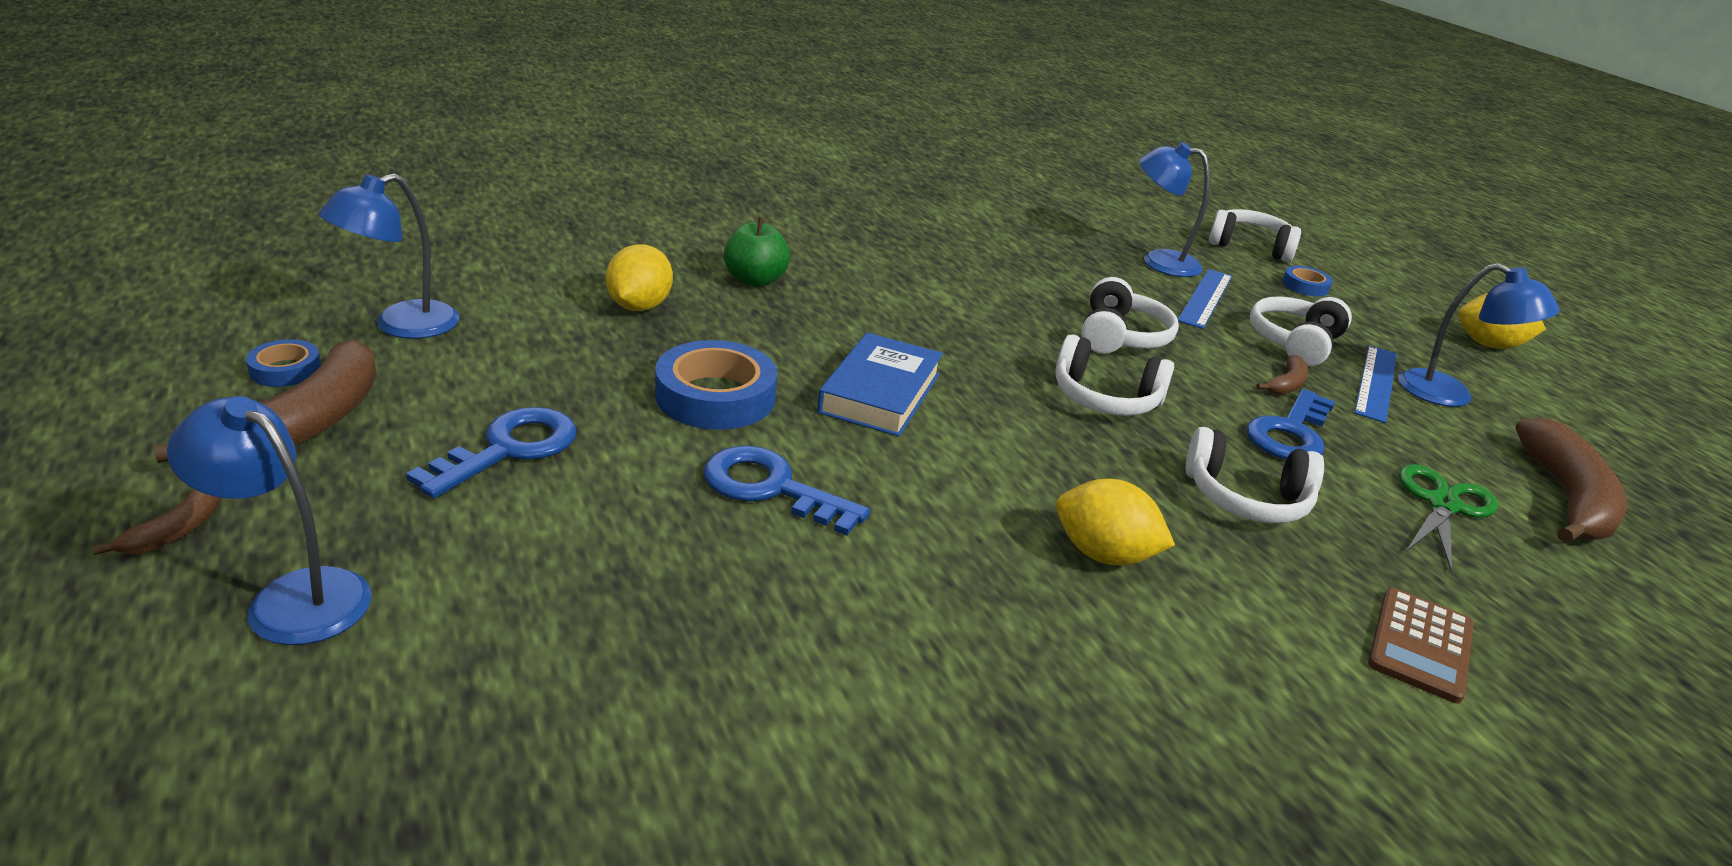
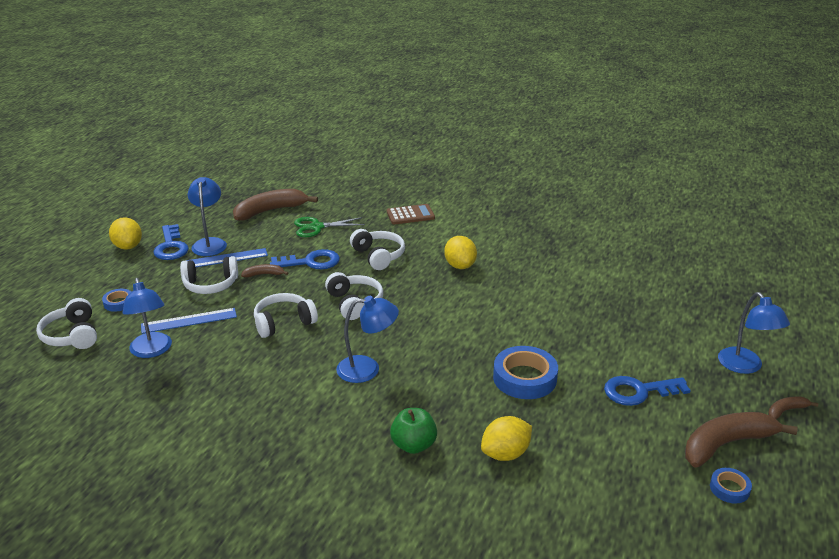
camera: 130 degrees left, 0 degrees up
blue lamp [319,174,459,339] -> blue lamp moved to [336,296,399,383]
blue key [704,446,870,536] -> blue key moved to [153,224,189,260]
blue book [817,333,943,437] -> none

